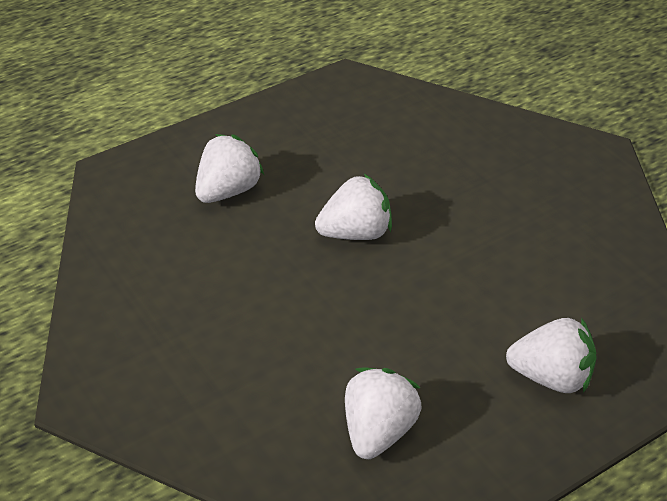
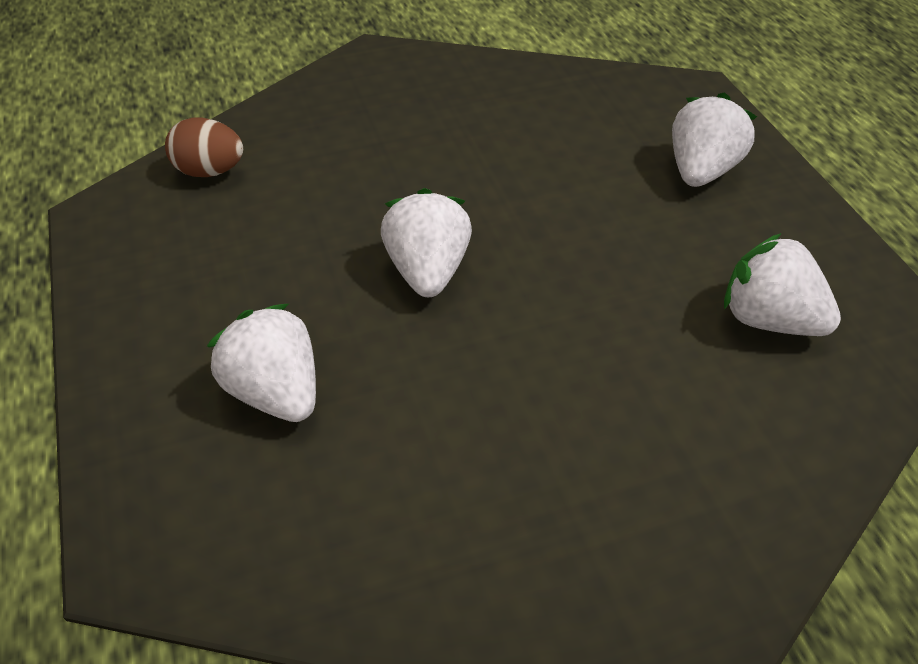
camera: 75 degrees left, 5 degrees up
none -> brown egg [165,117,243,177]

